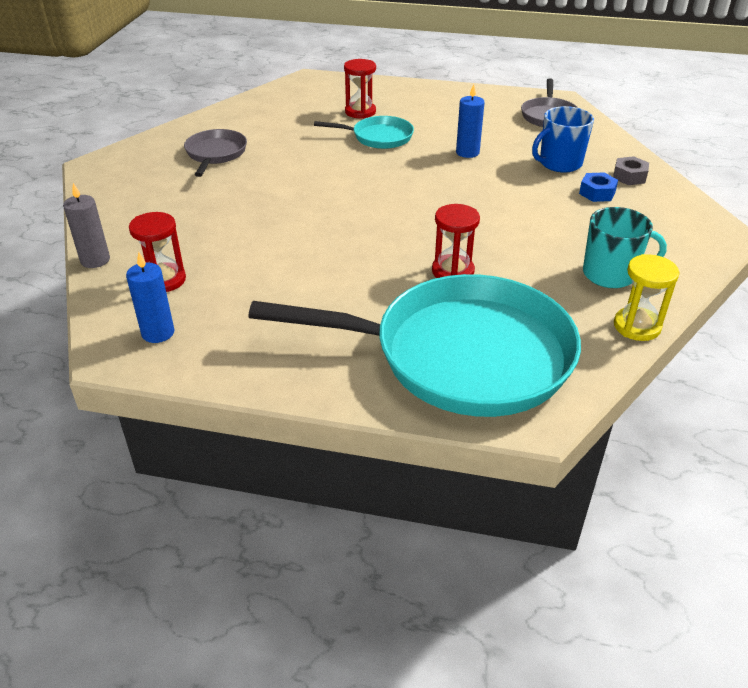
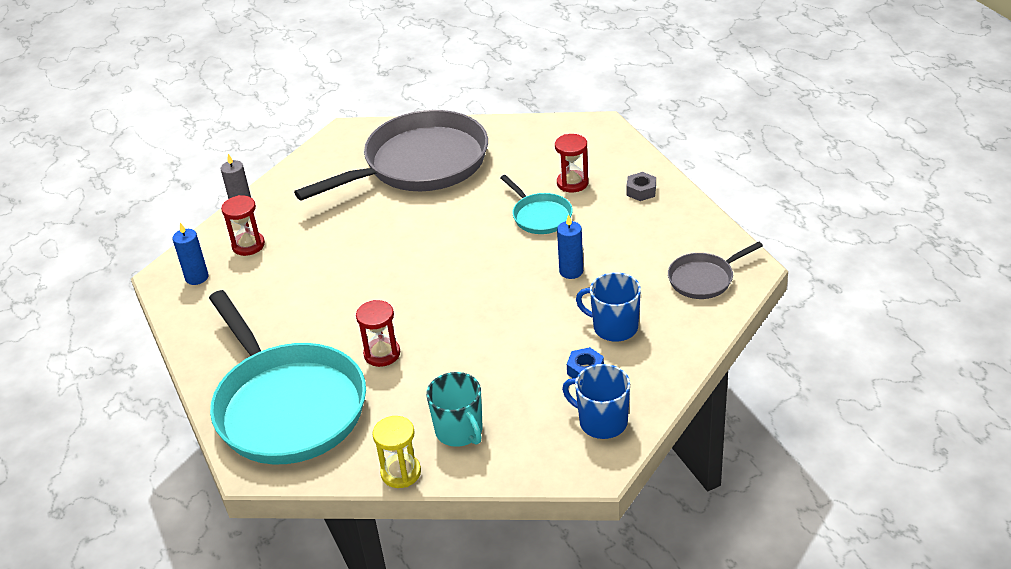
camera: 55 degrees right, 0 degrees up
grey pan [184,129,247,177] -> grey pan [294,110,488,201], size x2.21
grey nut [613,156,649,185] -> grey nut moved to [626,172,656,201]
none -> blue mug [562,364,630,439]

